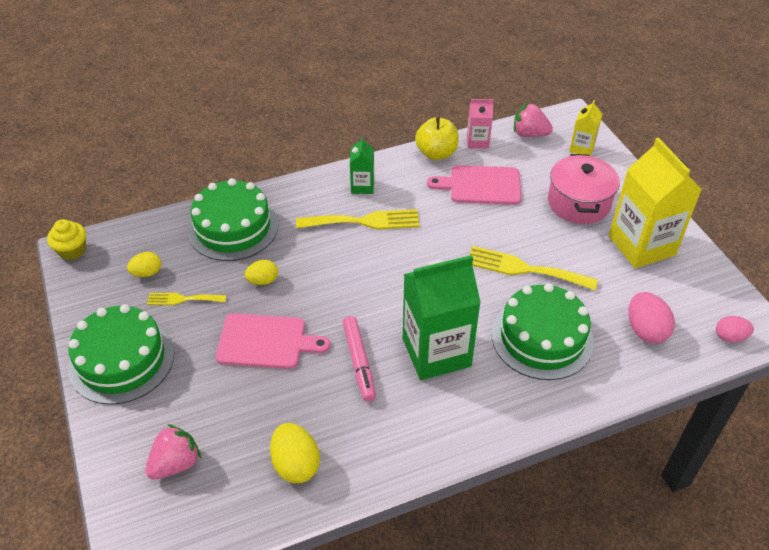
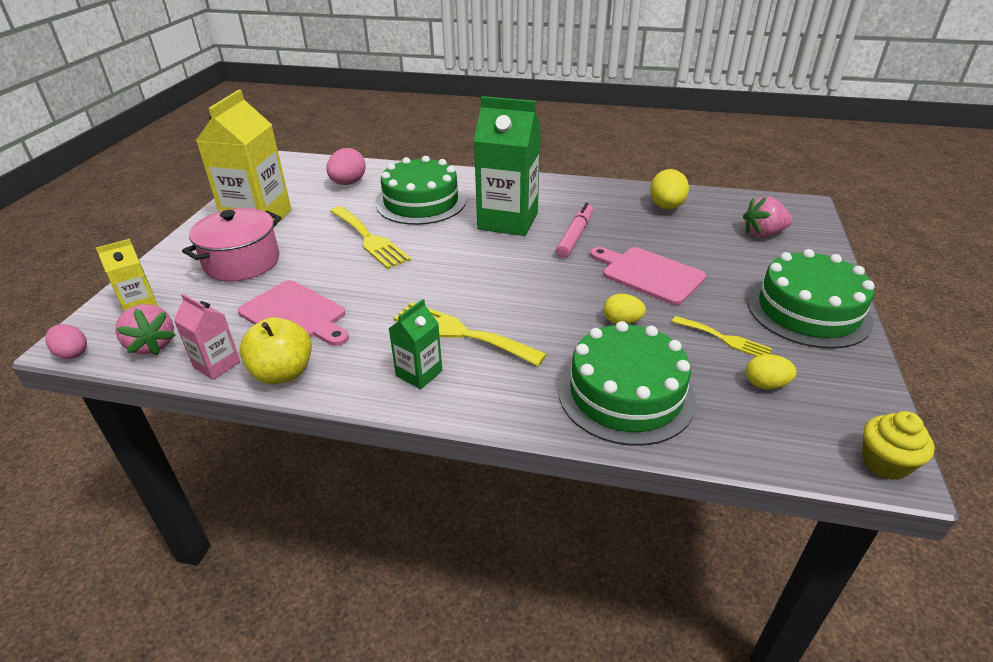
camera: 145 degrees left, 10 degrees down
pink egg [716,316,754,342] -> pink egg moved to [45,324,87,359]

